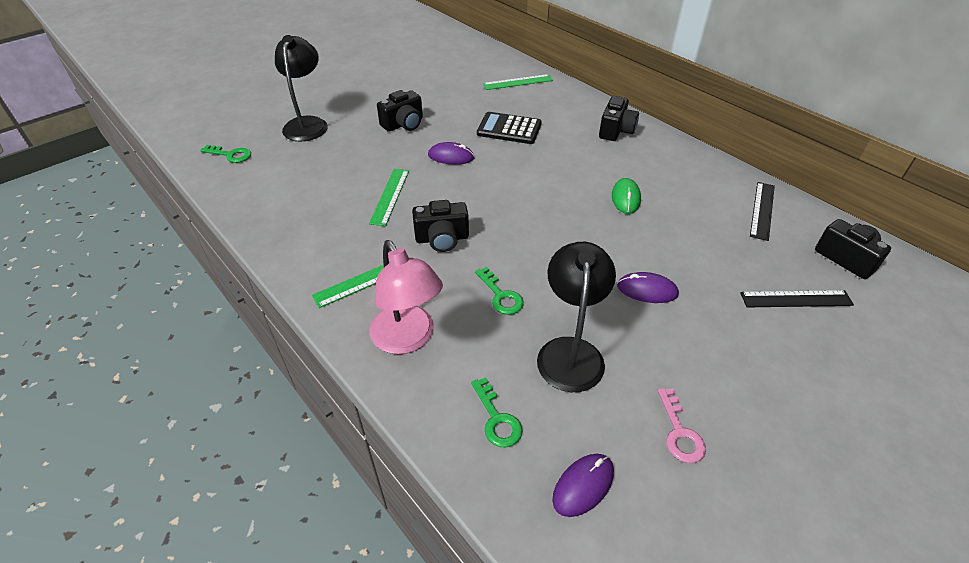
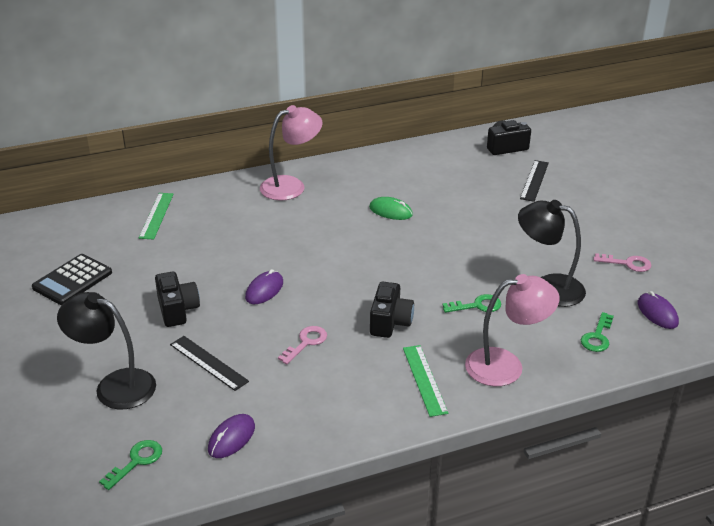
camera: 70 degrees left, 10 degrees down
green ruler [369,169,409,226] -> pink key [278,326,327,364]
green key [471,377,523,447] -> green key turned 120 degrees clockwise [581,312,614,352]
black calculator [477,112,542,144] -> black calculator moved to [32,254,112,305]
black camera [599,96,639,141] -> pink lamp [260,105,322,201]
purple mouse [617,272,679,303] -> purple mouse moved to [208,414,255,458]
black ruler [750,182,775,241] -> black ruler moved to [170,336,249,391]

